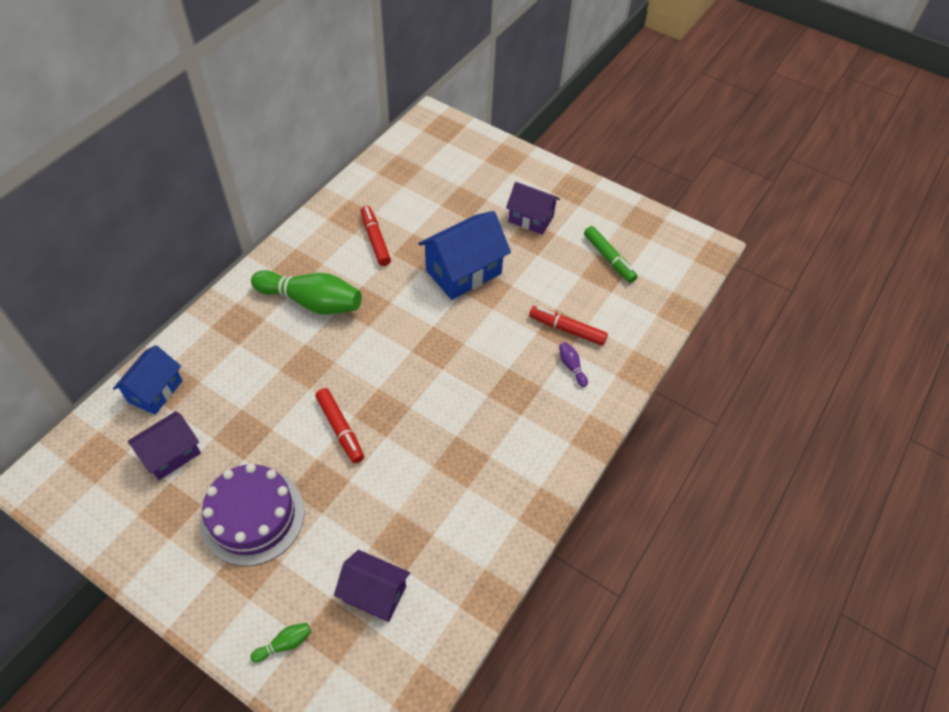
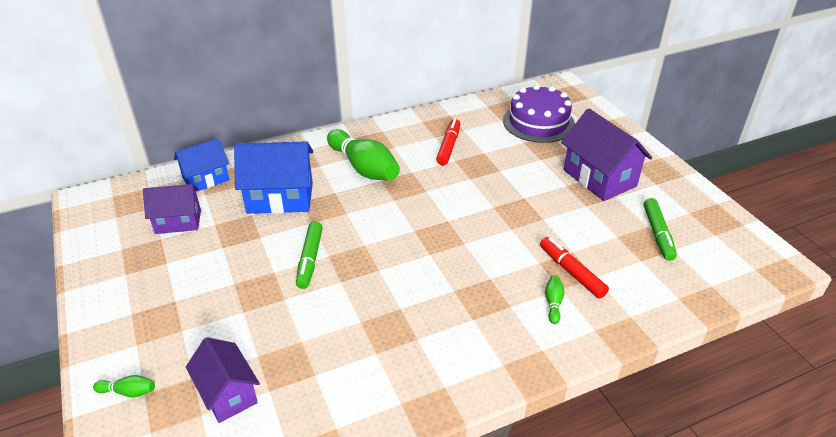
camera: 35 degrees right, 15 degrees down
purple cake [201,463,305,566] -> purple cake moved to [503,84,575,143]
red marker [315,388,364,463] -> green marker [296,222,323,289]
blue house [418,211,511,300] -> blue house moved to [234,141,313,214]
purple house [506,182,560,235] -> purple house [561,109,652,201], size x1.54
purple bowling pin [559,342,588,387] -> green bowling pin [545,275,565,324]

